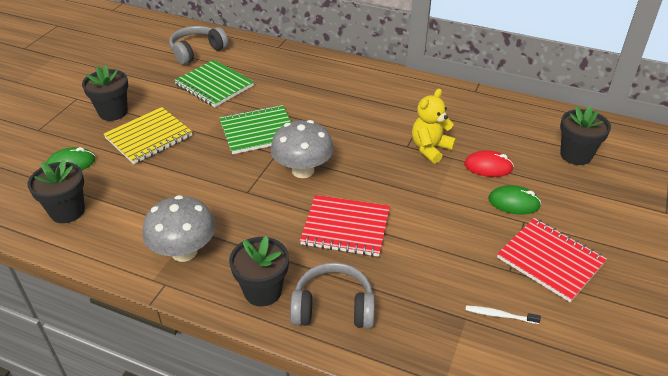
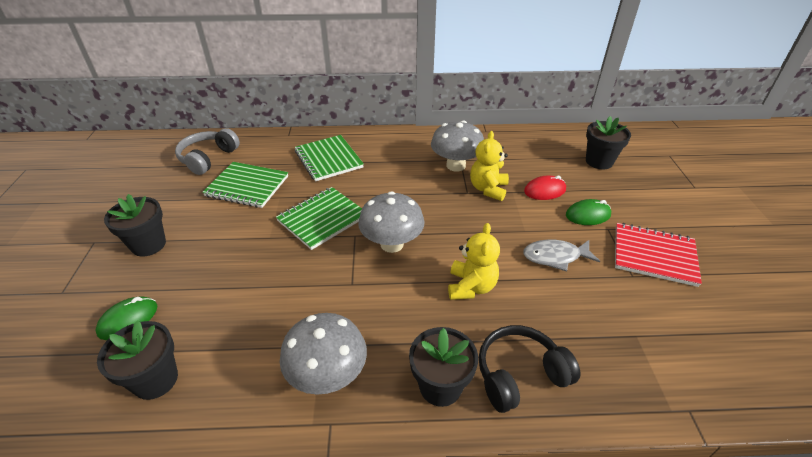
camera: 25 degrees left, 0 degrees up
yellow notebook [104,107,192,164] -> none
grey headphones [290,262,375,328] -> black headphones [479,325,580,413]
red notebook [300,195,390,257] -> yellow teddy bear [448,223,500,300]
white toothbrush [466,305,541,324] -> none
none -> green notebook [295,135,364,181]
none -> grey mushroom [431,120,484,172]
none -> grey fish [523,240,600,271]

